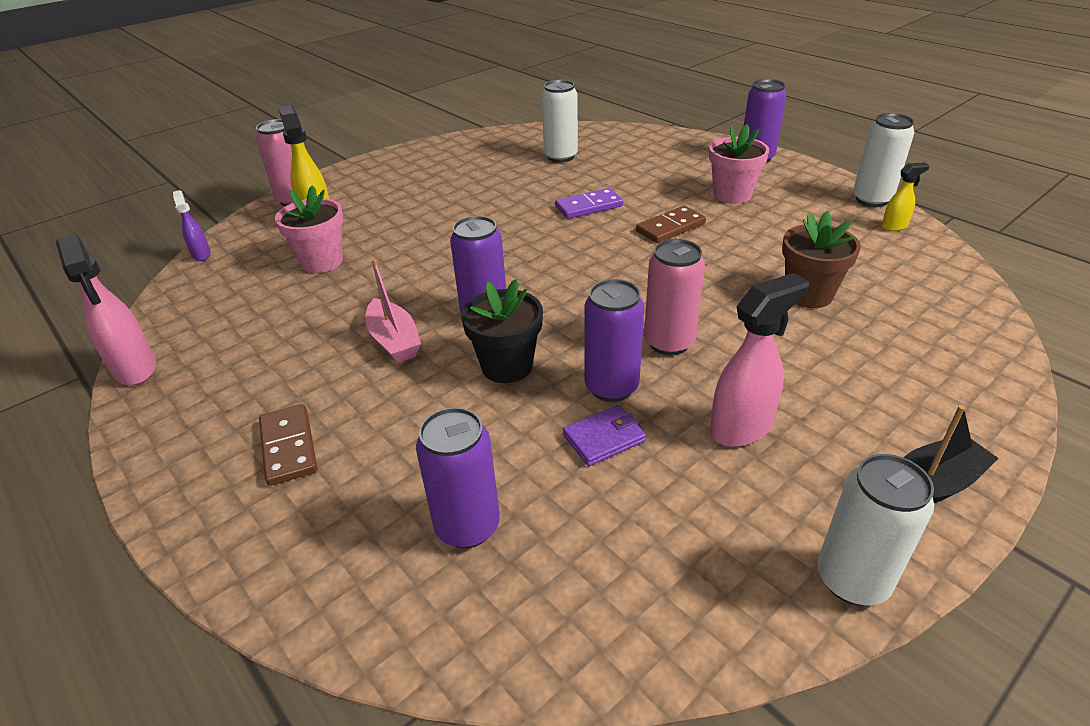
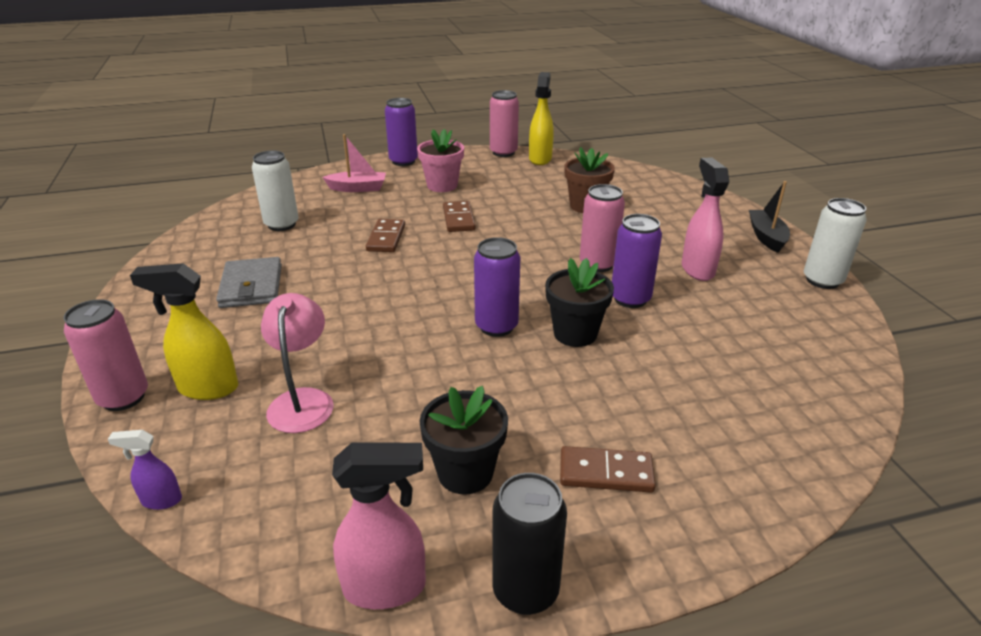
camera: 65 degrees left, 5 degrees down
pink flower pot [275,185,343,273] -> pink lamp [261,293,333,433]
pink boat [365,259,421,363] -> pink boat moved to [322,134,386,192]
purple can [416,407,500,548] -> none
purple domino [555,188,623,219] -> brown domino [366,219,405,252]
purple wallet [563,405,646,466] -> none
white can [853,113,914,207] -> pink can [490,90,519,157]
yellow spray bottle [882,162,930,231] -> yellow spray bottle [529,72,554,165], size x1.81
none -> grey wallet [216,257,282,308]
none -> black flower pot [420,386,508,495]
none -> black can [492,473,567,615]

